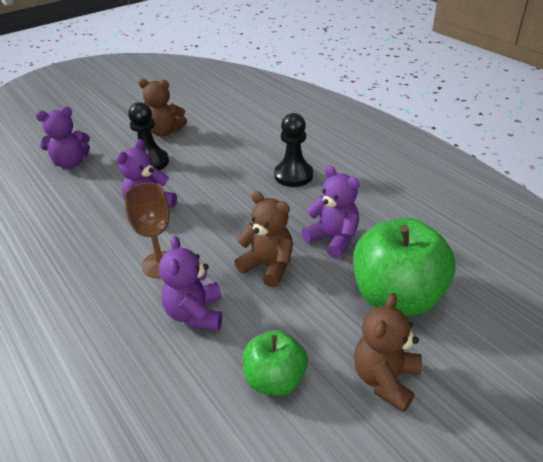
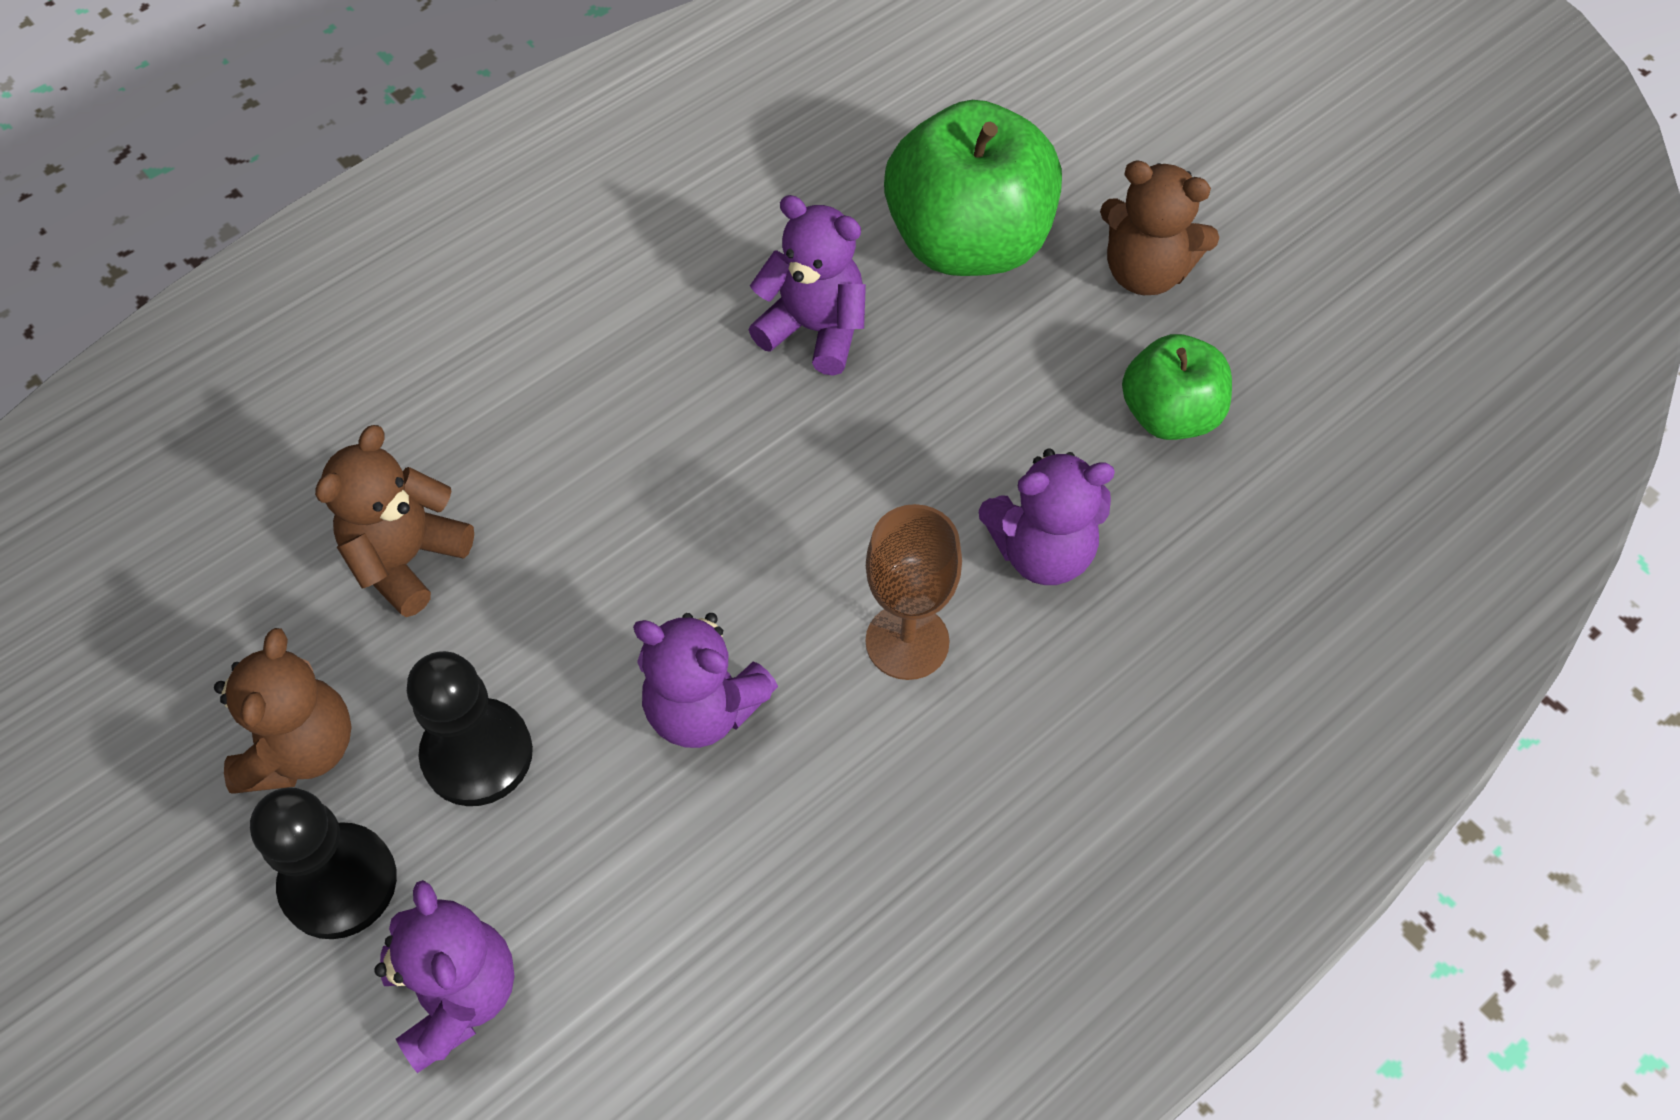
camera: 95 degrees left, 20 degrees up
brown teddy bear [234,191,293,288] -> brown teddy bear moved to [315,425,474,617]
black pawn [274,113,313,187] -> black pawn moved to [250,787,397,939]
purple teddy bear [302,165,360,259] -> purple teddy bear turned 75 degrees clockwise [749,195,866,376]

